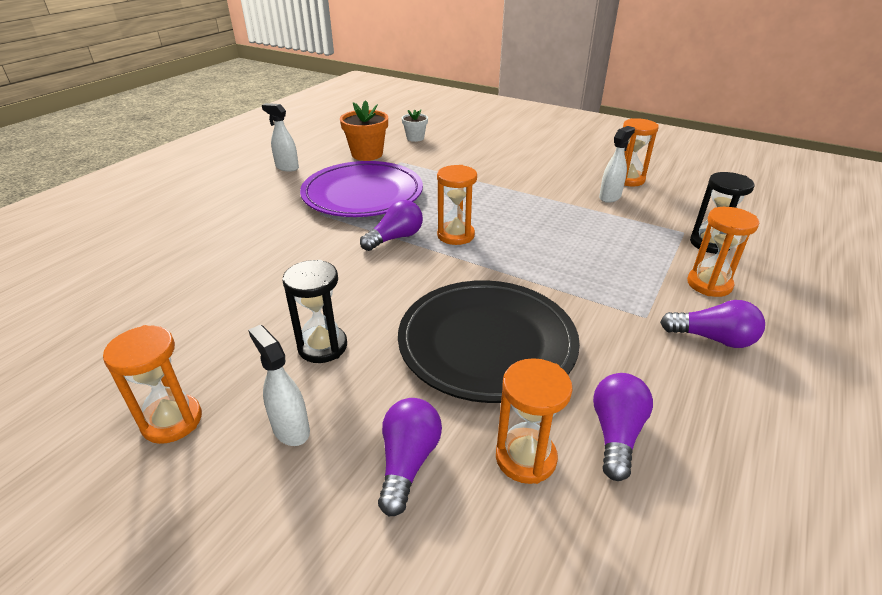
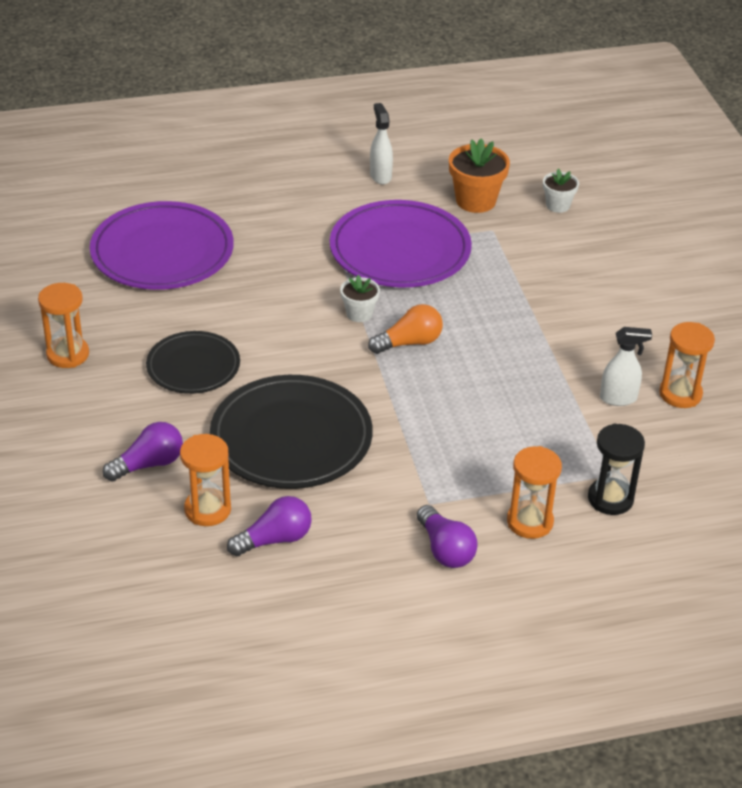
camera: 45 degrees right, 5 degrees up
white spray bottle [248,325,310,446] -> none
black hourglass [283,260,347,363] -> black plate [146,331,240,394]
purple light bulb [360,200,423,251] -> white flower pot [340,275,380,322]
orange hourglass [437,165,477,245] -> orange light bulb [368,304,443,354]
none -> purple plate [90,201,234,290]

